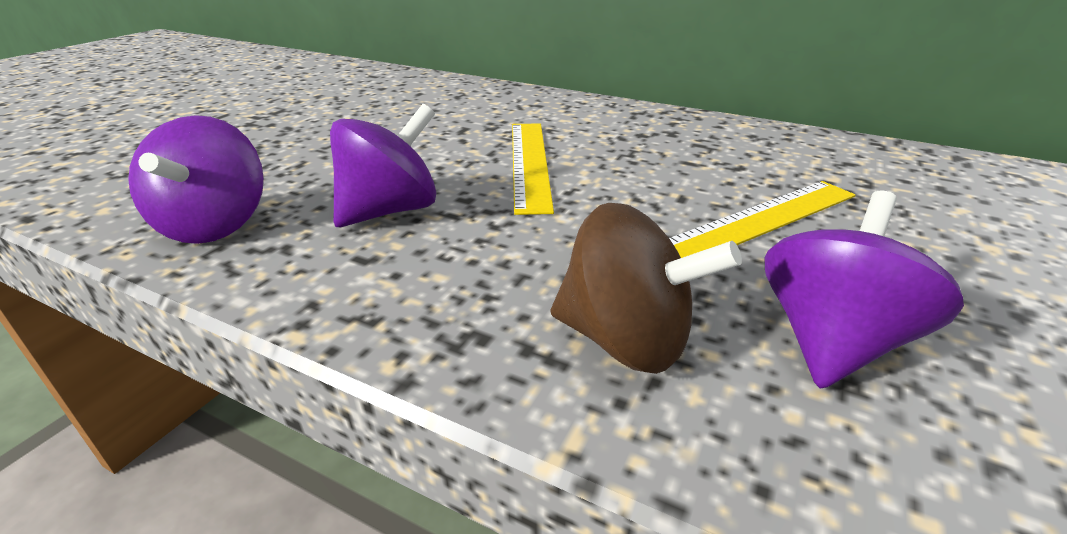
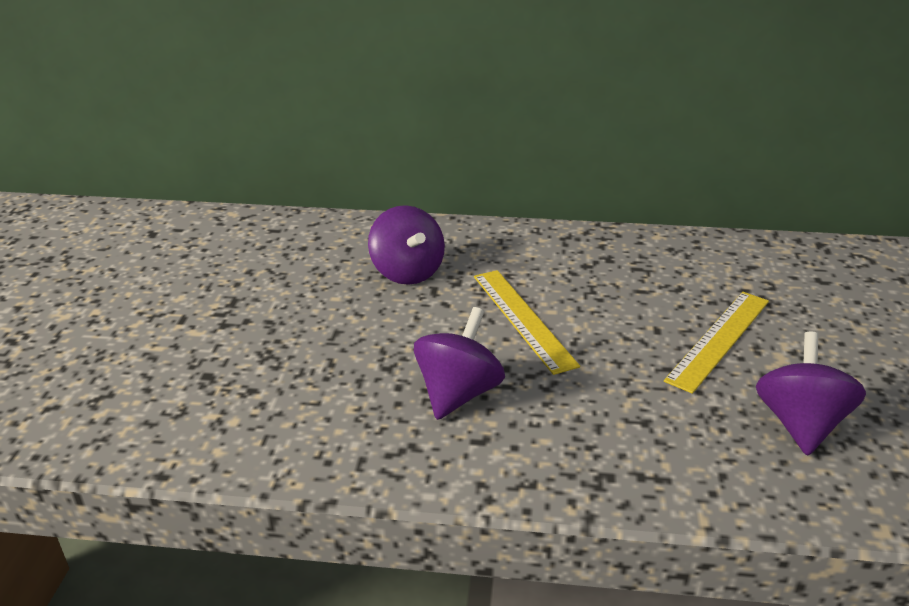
camera: 20 degrees left, 0 degrees up
purple spinning top [128,115,264,244] -> purple spinning top moved to [368,205,445,285]
brown spinning top [551,203,742,374] -> none

